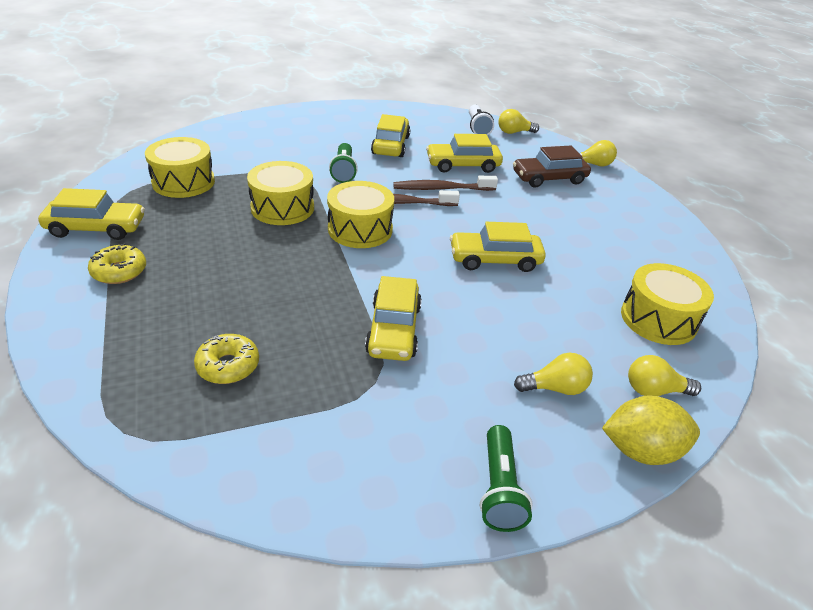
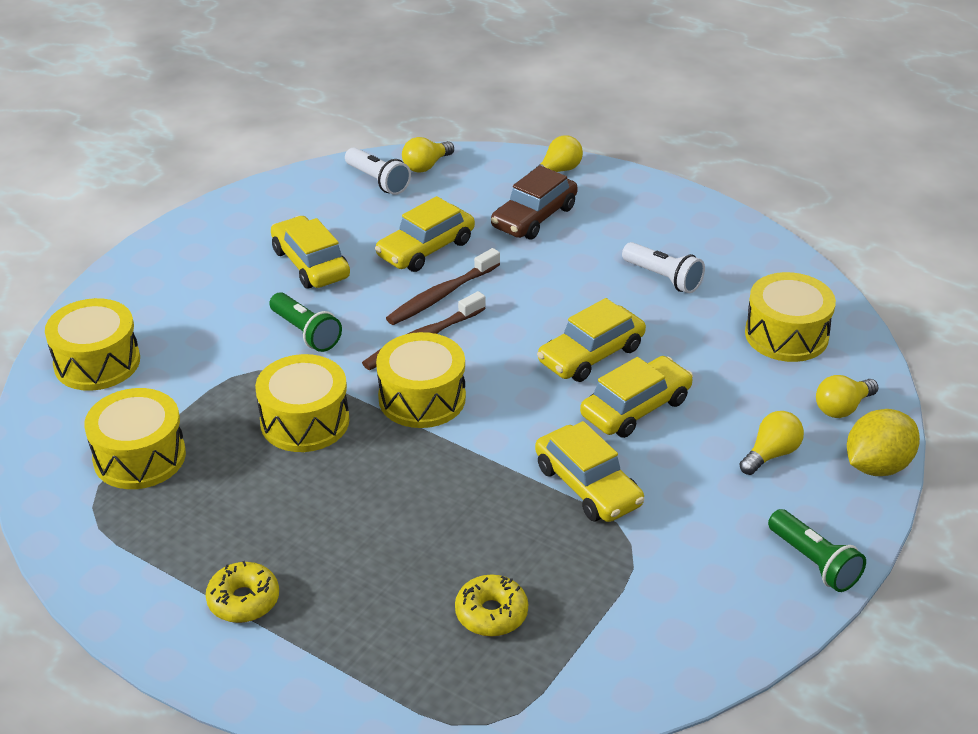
camera: 35 degrees left, 0 degrees up
yellow car [38,188,145,240] -> yellow car moved to [580,356,693,438]
none -> yellow drum [45,298,140,391]
none -> white flashlight [622,242,705,293]

